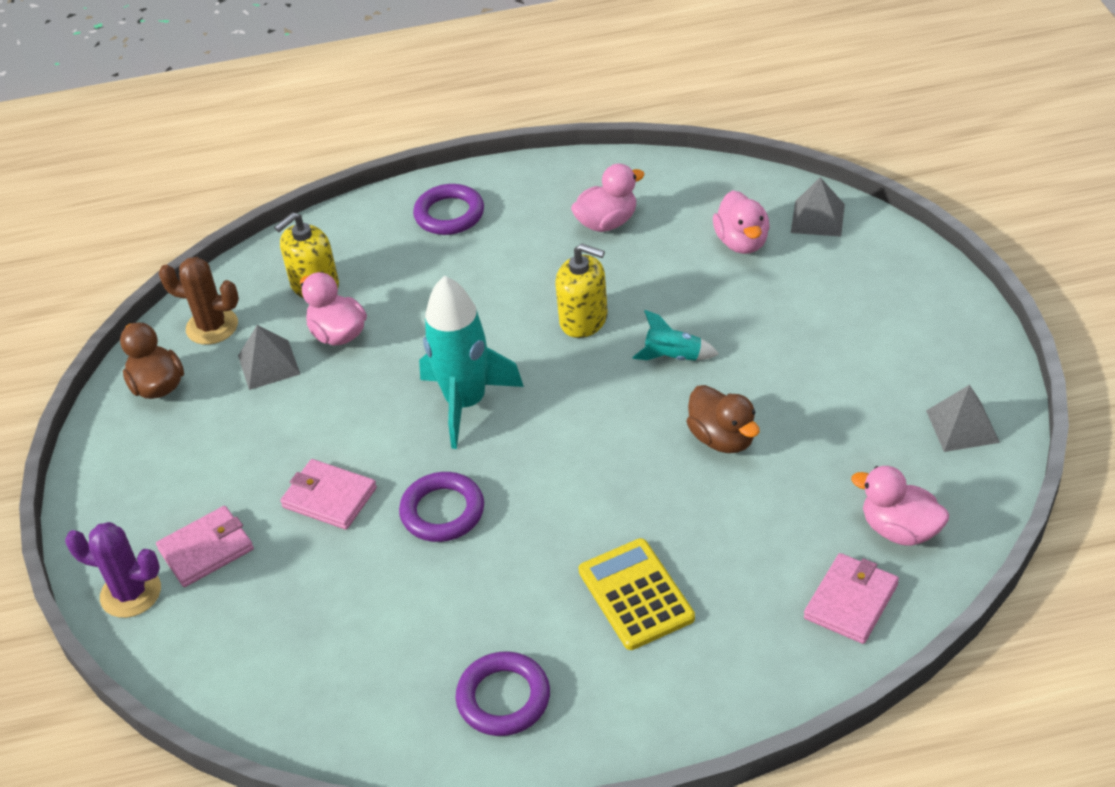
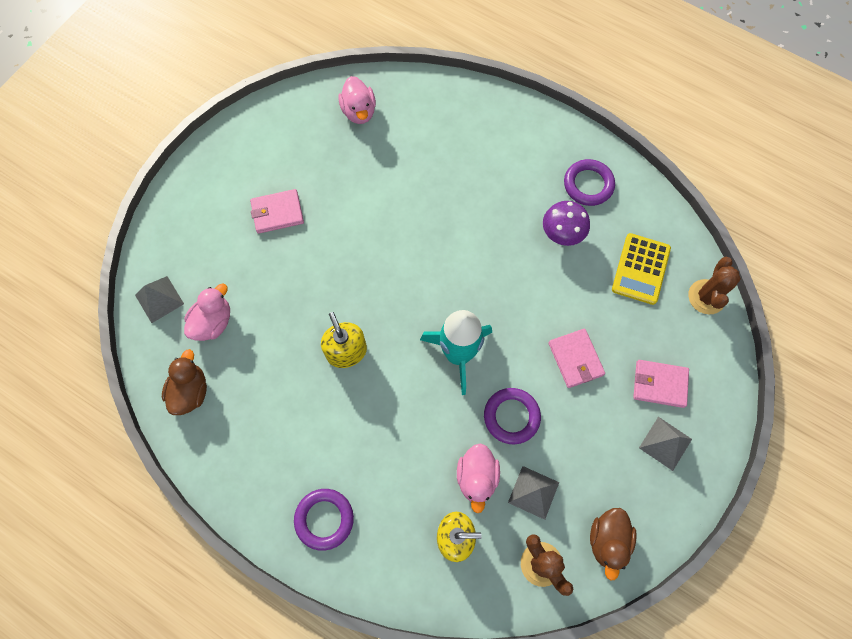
camera: 140 degrees left, 25 degrees up
purple cactus [65,522,161,618] -> none
purple ring [399,472,484,542] -> purple ring moved to [484,388,541,444]
pink duck [571,164,645,232] -> none
yellow calculator [578,538,695,650] -> yellow calculator moved to [612,233,671,305]
turquoise rocket [632,310,719,361] -> none
brown duck [686,385,760,453] -> brown duck moved to [162,349,207,415]
pink wallet [804,553,899,644] -> pink wallet moved to [250,189,304,234]
grey pyramid [926,385,1000,452] -> grey pyramid moved to [639,417,692,471]
none -> purple mushroom [543,201,590,246]
none -> brown cactus [688,257,741,314]

